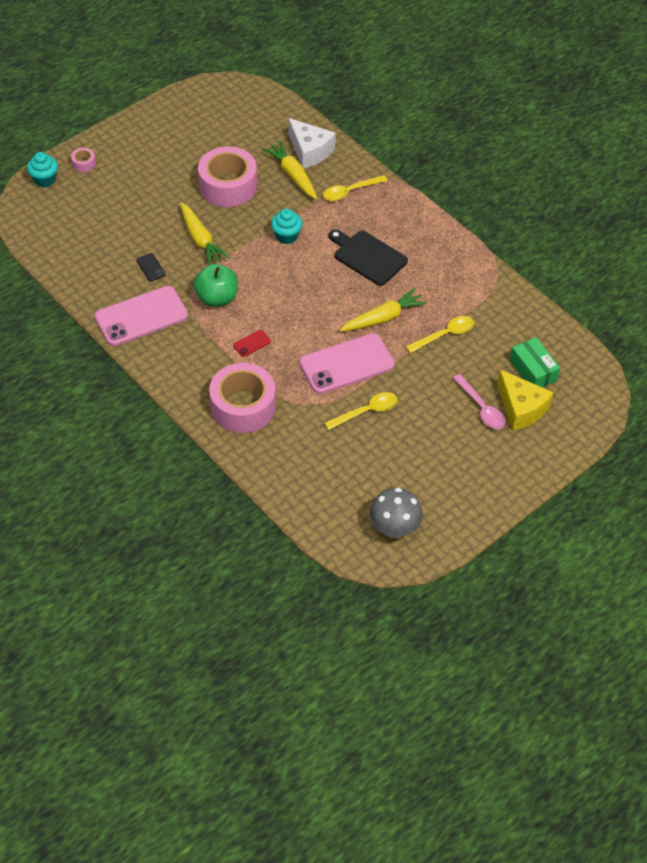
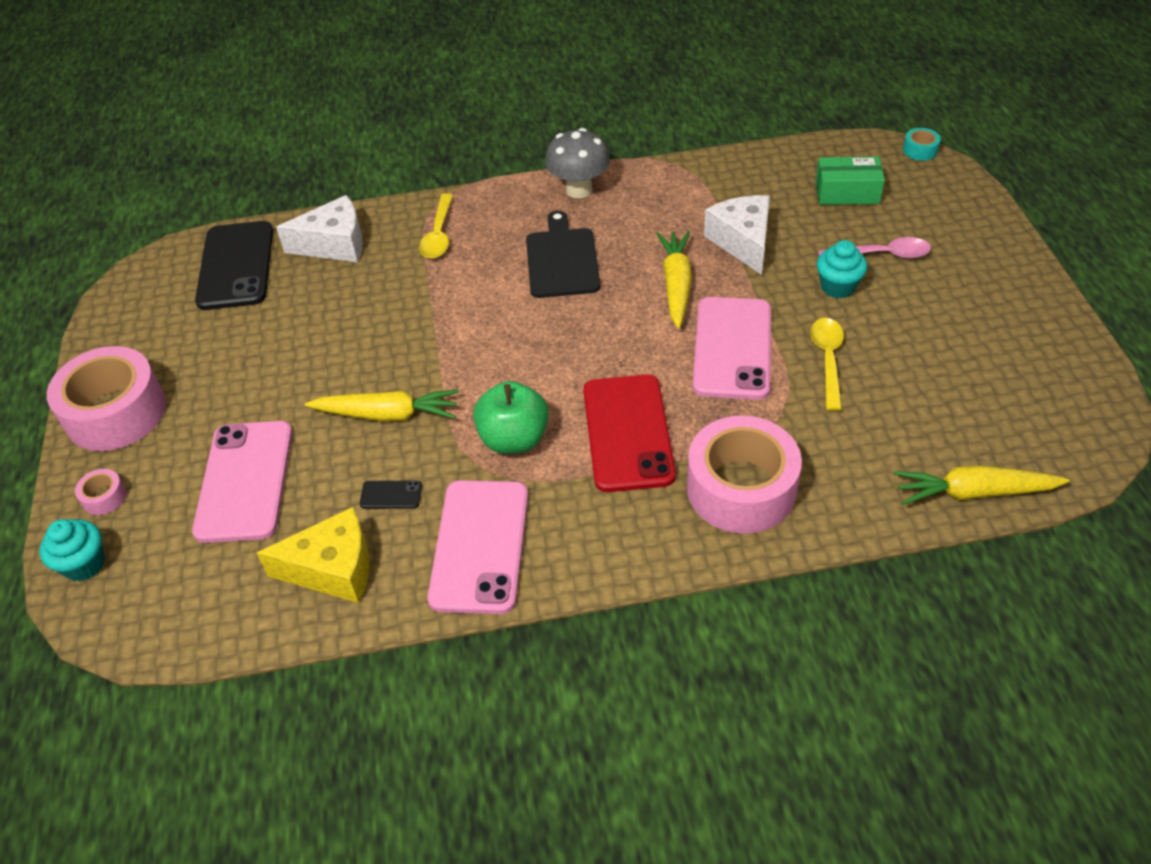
camera: 55 degrees left, 5 degrees down
pink tape [198,147,257,207] -> pink tape moved to [47,346,166,451]
red phone [233,330,271,357] -> red phone [583,374,676,492], size x2.48
yellow carrot [263,141,317,199] -> yellow carrot moved to [894,465,1069,505]
turquoise cupcake [271,209,302,244] -> turquoise cupcake moved to [816,240,868,299]
black cutting board [329,230,408,286] -> black cutting board turned 105 degrees clockwise [526,211,600,298]
grey mushroom [370,488,423,539] -> grey mushroom moved to [545,128,610,198]
yellow spoon [406,316,474,353] -> white cheese [704,195,770,275]
yellow cheese [497,369,554,430] -> yellow cheese moved to [257,507,369,603]
none -> pink phone [192,421,292,543]
none -> black phone [195,221,273,310]
none -> turquoise tape [903,128,941,161]

